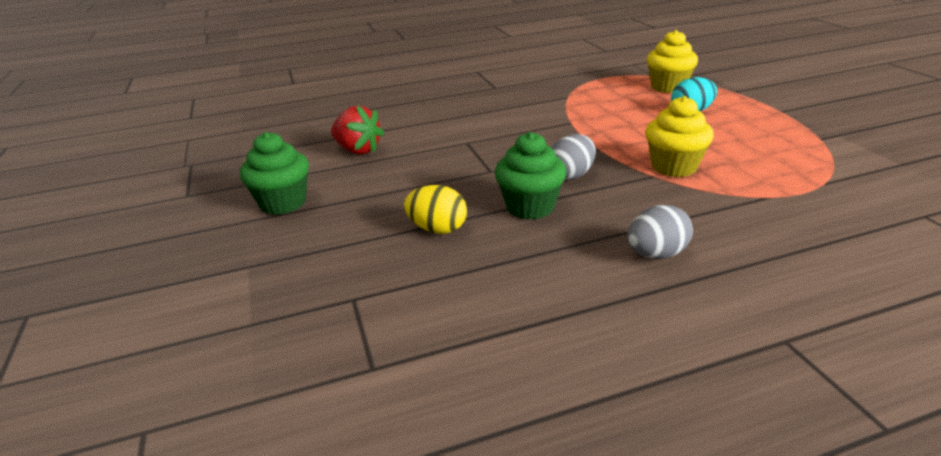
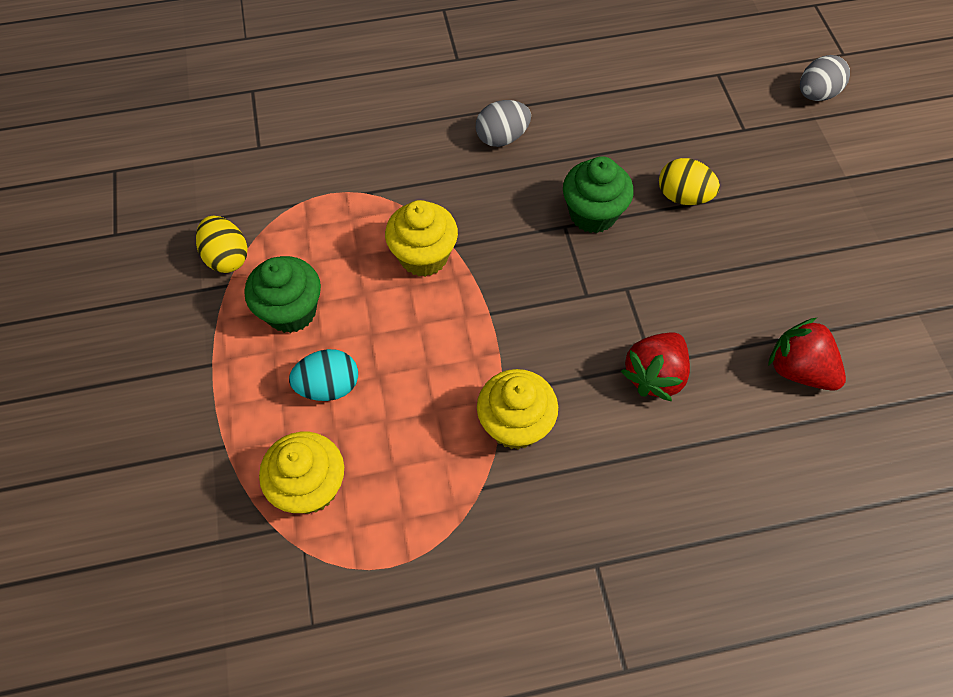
camera: 175 degrees left, 30 degrees up
green cupcake [240,132,309,215] -> green cupcake moved to [245,256,321,333]
grey egg [552,134,596,180] -> grey egg moved to [800,55,850,101]
none -> yellow egg [196,216,248,273]
none -> yellow cupcake [477,369,558,450]
none -> red strawberry [621,332,690,401]

